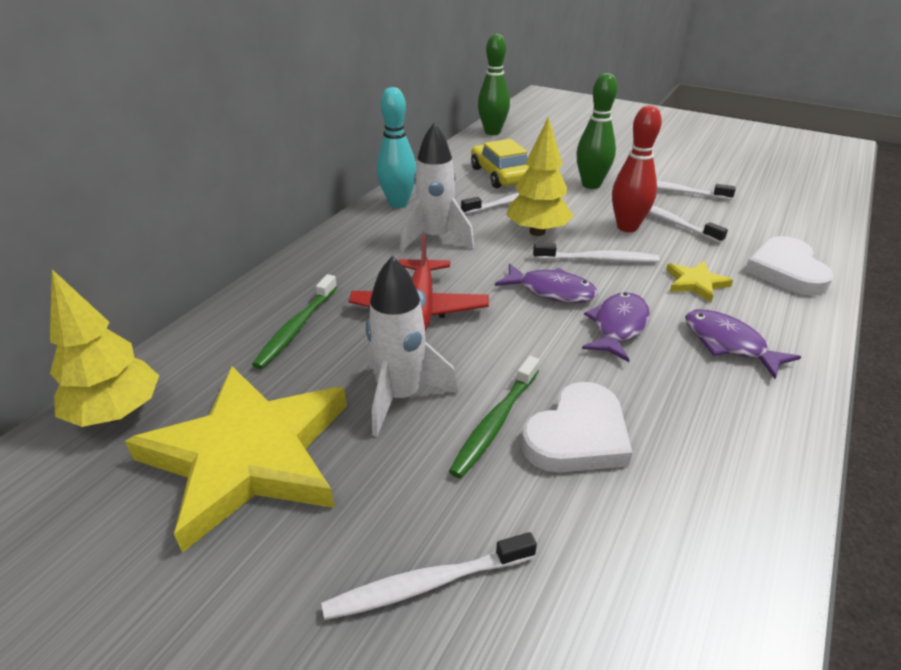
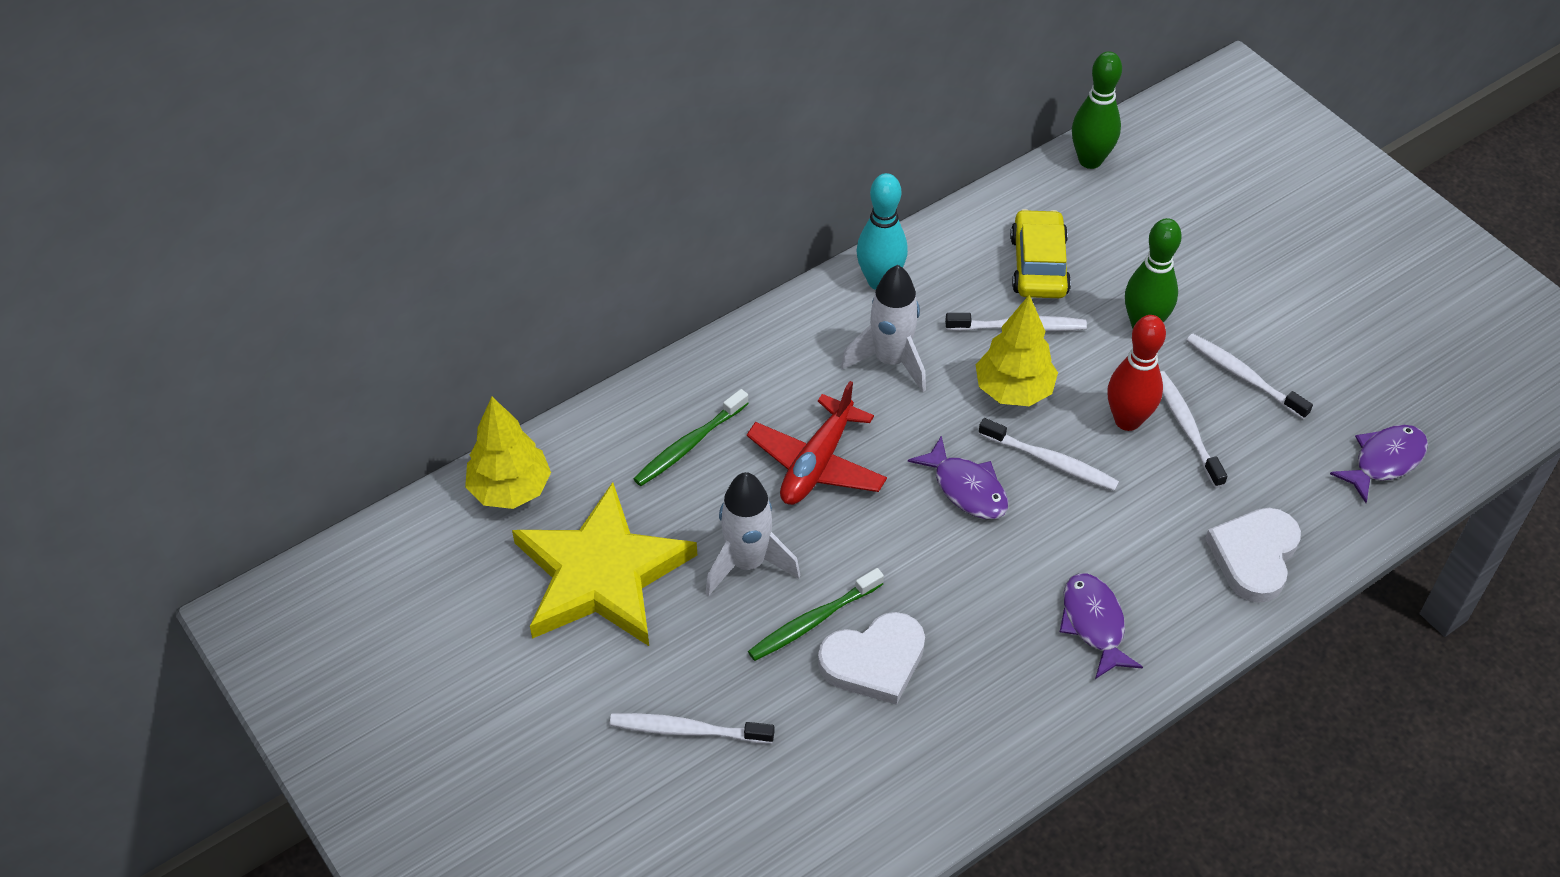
camera: 25 degrees right, 15 degrees up
purple fish [582,292,650,362] -> purple fish moved to [1330,425,1428,503]
yellow star [666,261,733,302] -> none

